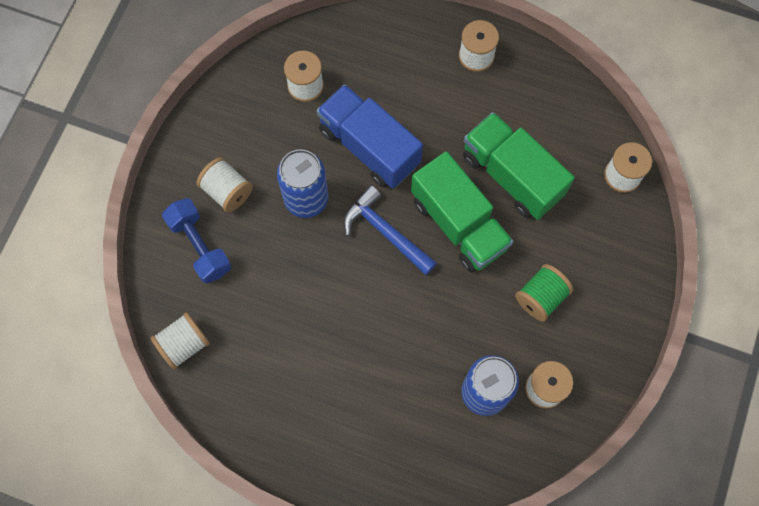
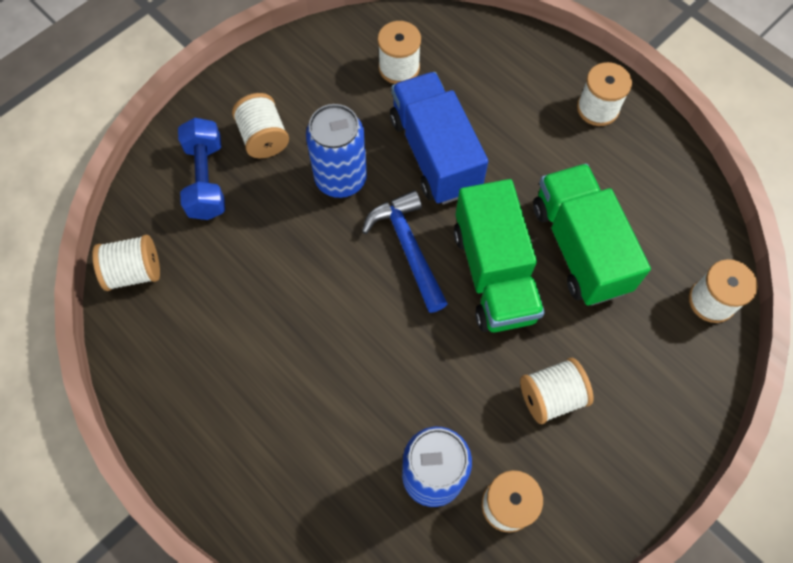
camera: 25 degrees right, 5 degrees down
green spool [515,264,573,322] -> white spool [520,358,594,424]

